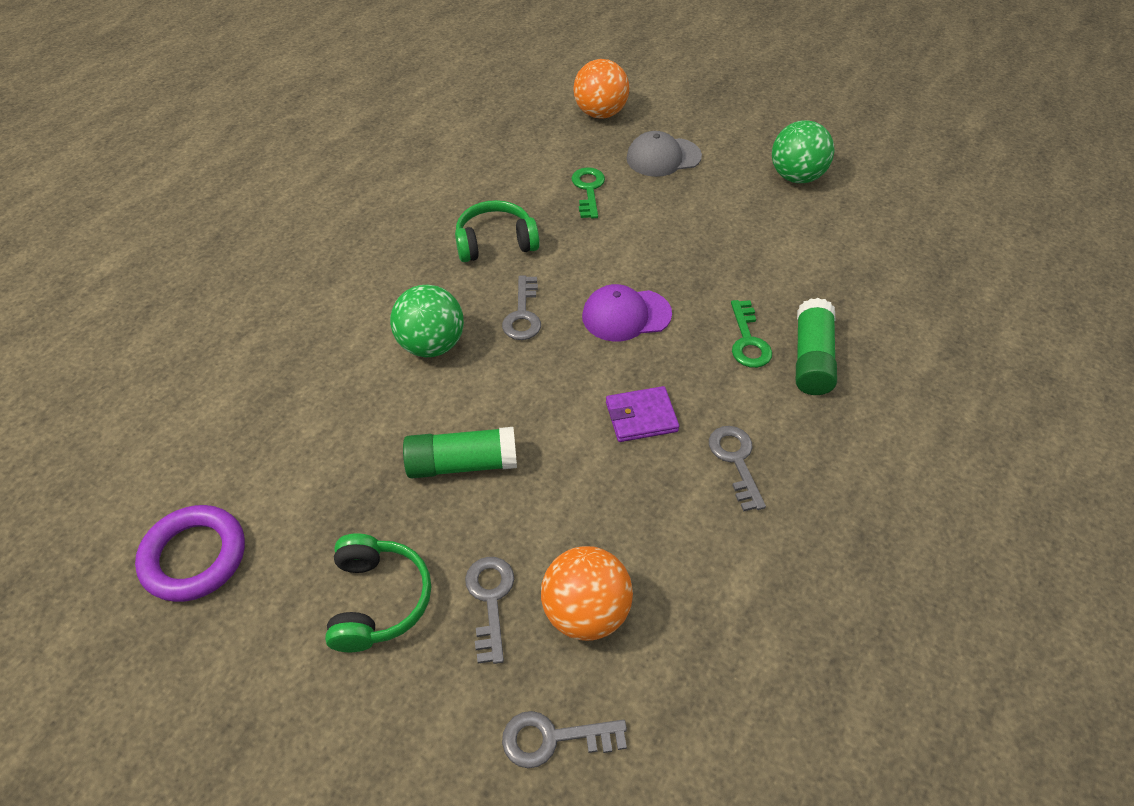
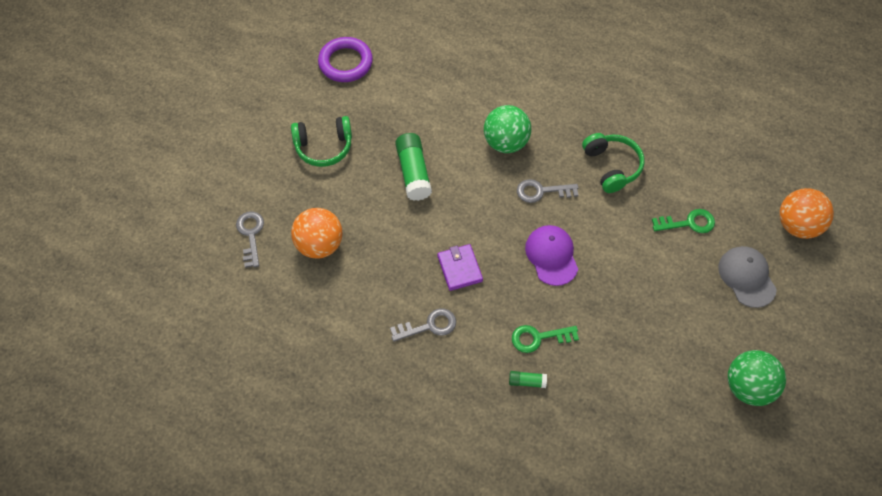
camera: 85 degrees right, 10 degrees up
grey key [465,557,514,664] -> none
green glue stick [796,298,837,395] -> green glue stick [509,371,547,388], size x0.50

